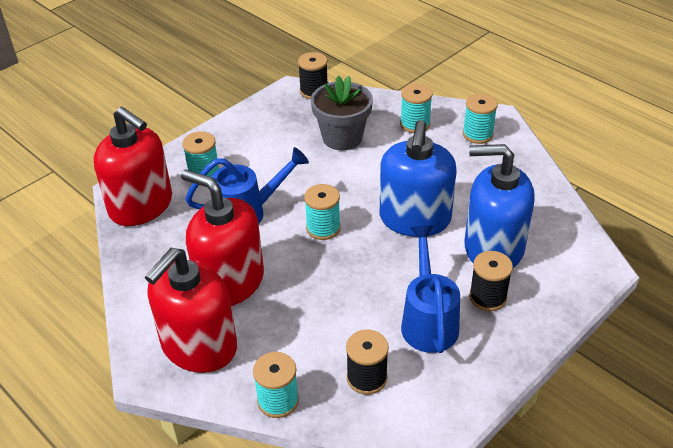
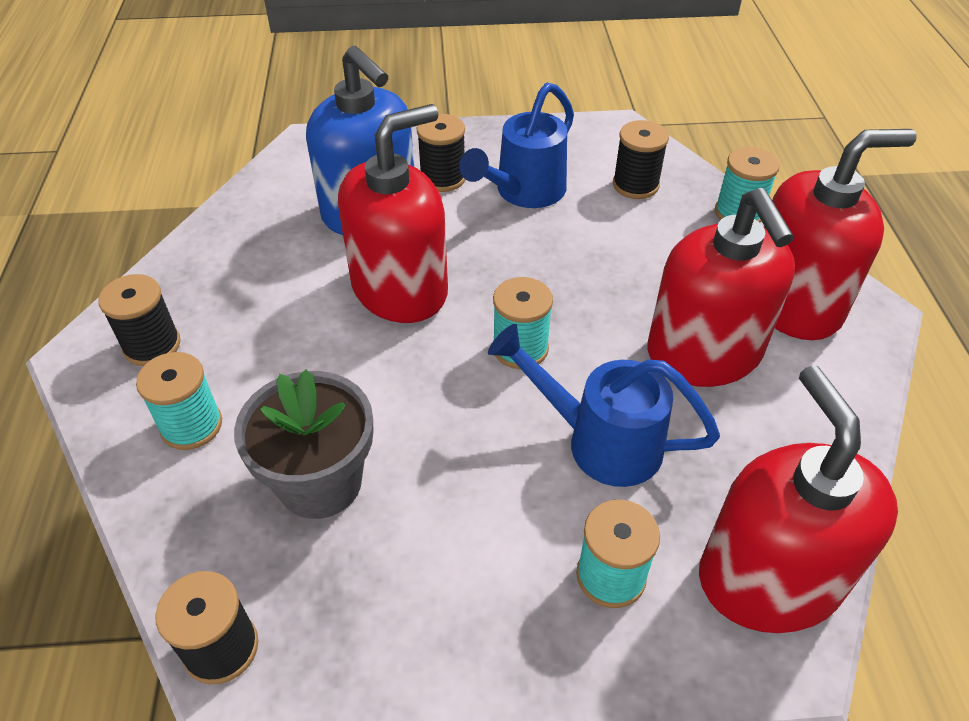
camera: 140 degrees left, 5 degrees up
blue soap dispenser [380,120,457,237] -> red soap dispenser [338,104,448,323]
turquoise spool [463,93,498,144] -> black spool [98,274,181,366]

